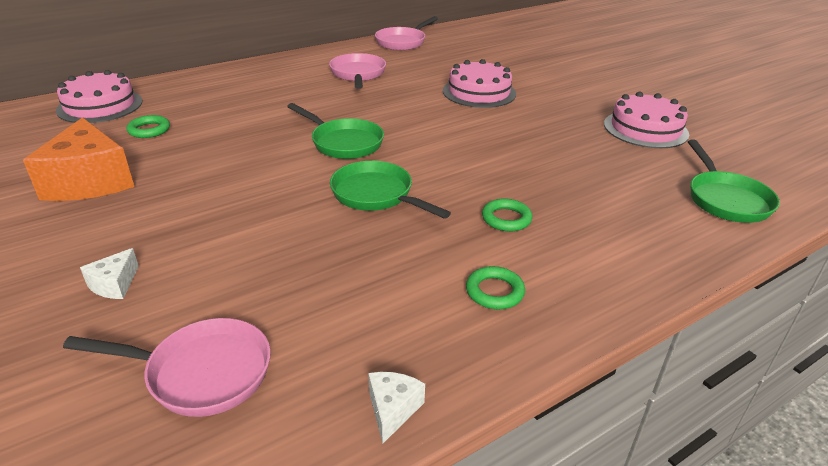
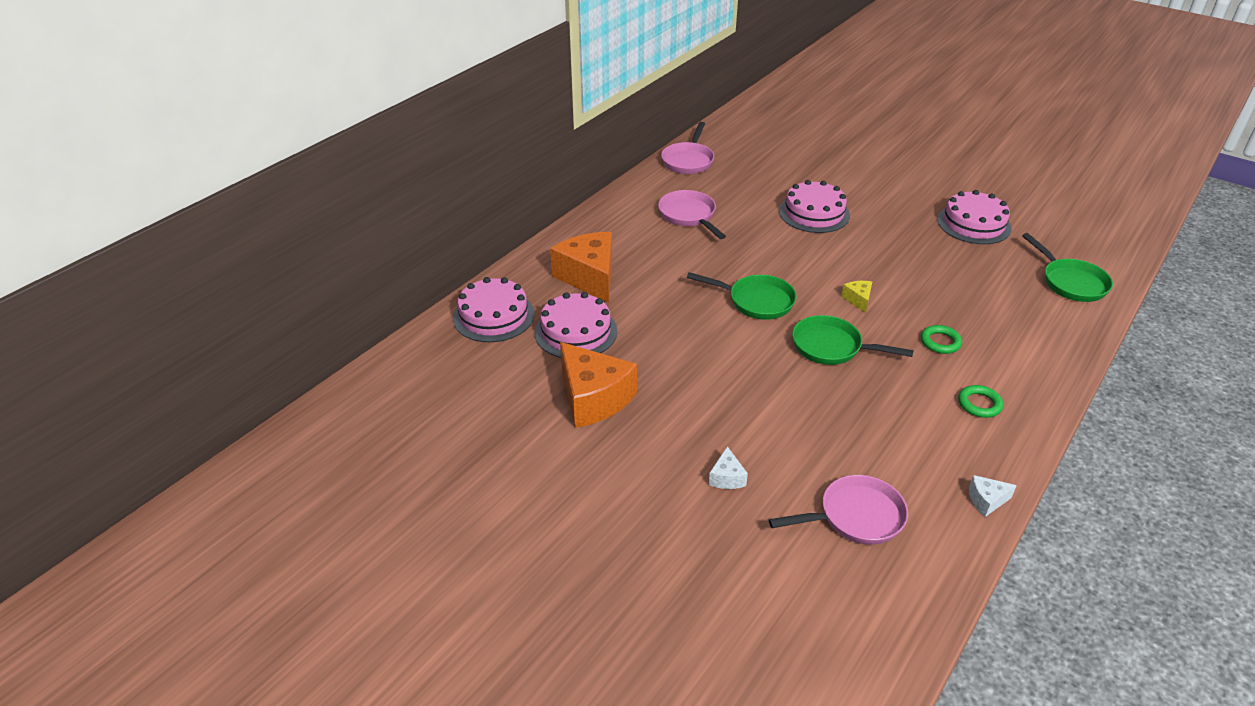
camera: 20 degrees left, 5 degrees up
green ring [127,115,170,138] -> pink cake [535,292,618,358]
white cheese [368,372,425,444] -> white cheese turned 90 degrees counterclockwise [969,475,1017,517]
none -> orange cheese [550,232,612,303]
none -> yellow cheese [841,281,872,313]

